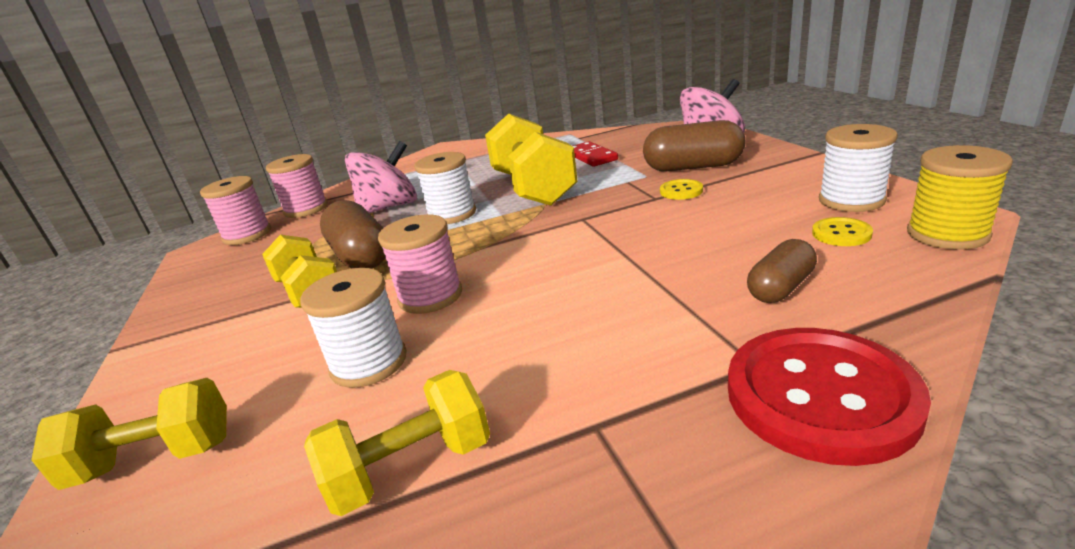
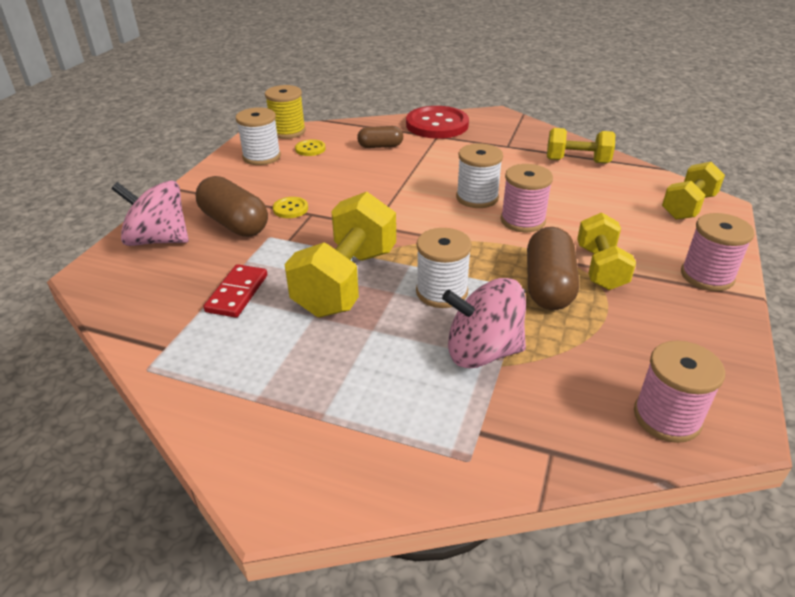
camera: 145 degrees left, 10 degrees up
yellow dumbbell [31,378,227,490] -> yellow dumbbell turned 75 degrees counterclockwise [662,162,725,220]
pink spool [266,154,328,218] -> pink spool moved to [681,213,755,291]
white spool [300,268,407,388] -> white spool moved to [456,144,503,208]

